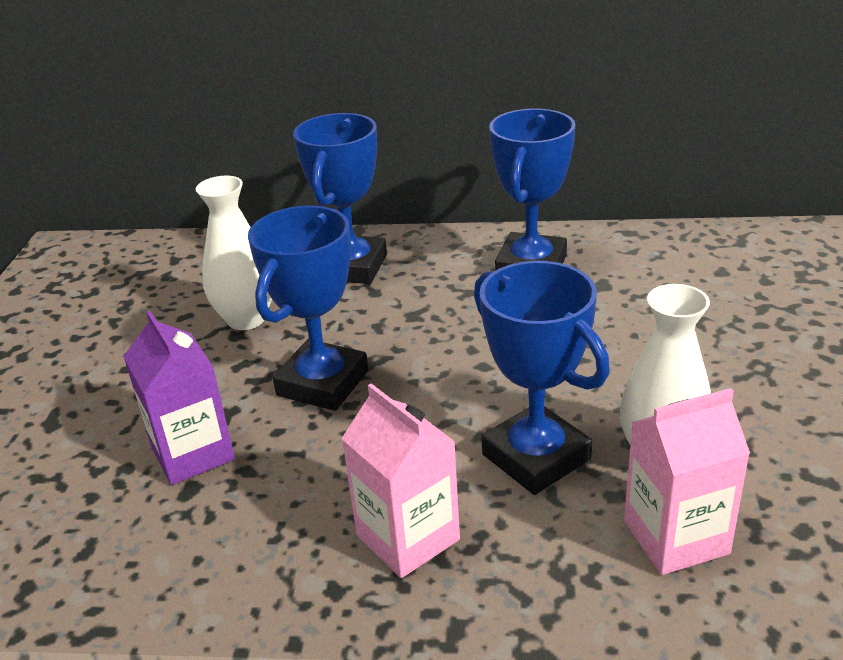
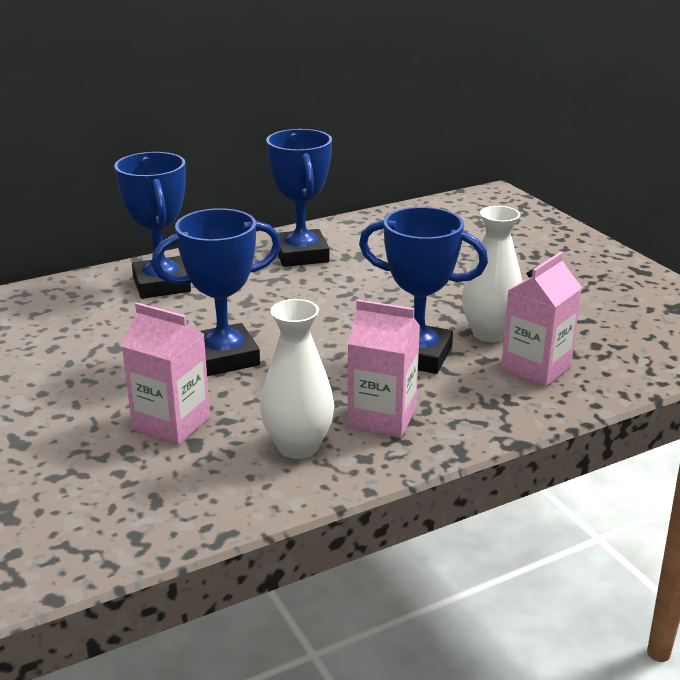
camera: 35 degrees left, 5 degrees down
purple carton [123,311,235,485] -> pink carton [122,302,210,445]
white vase [196,176,272,330] -> white vase moved to [260,299,334,459]
blue trophy [248,206,368,411] -> blue trophy turned 75 degrees clockwise [152,208,281,376]

